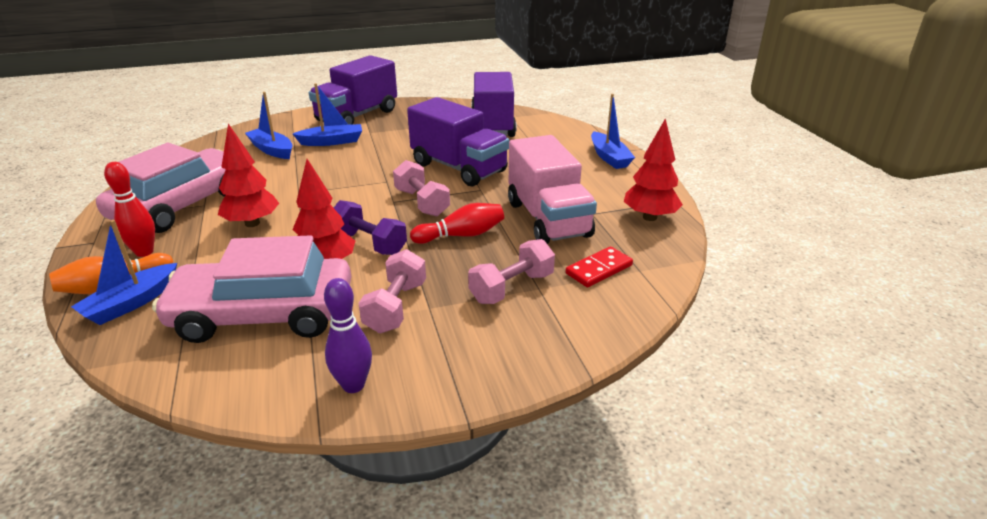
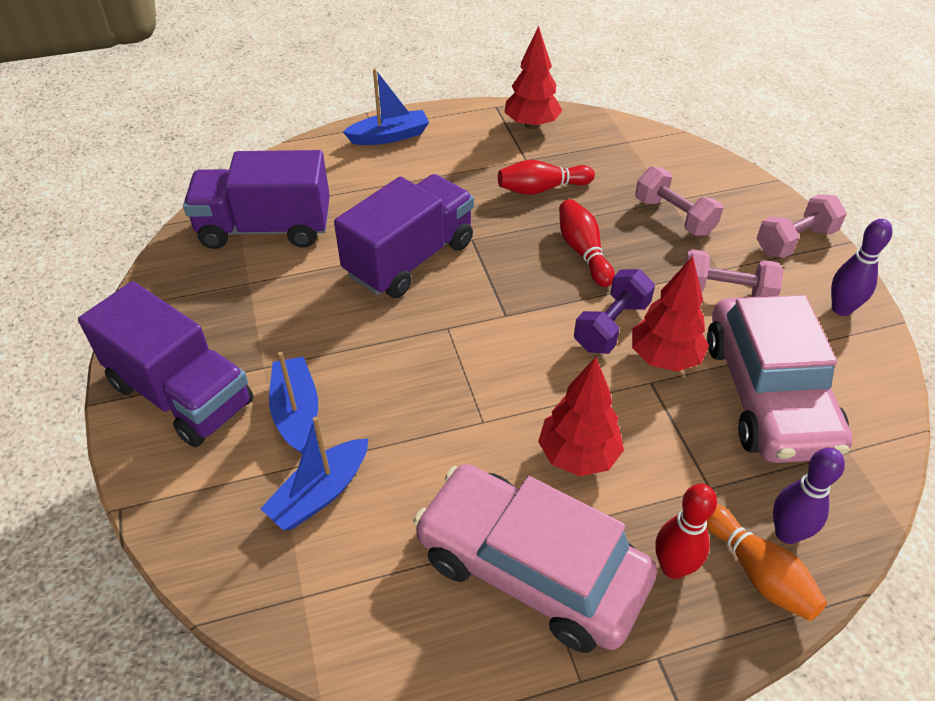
camera: 90 degrees left, 15 degrees up
blue boat [71,220,177,325] -> purple bowling pin [773,448,845,544]
pink dumbbell [393,160,450,216] -> pink dumbbell moved to [757,194,847,258]
pink truck [508,135,597,244] -> red bowling pin [498,160,595,195]
red domino [565,246,633,288] -> none

